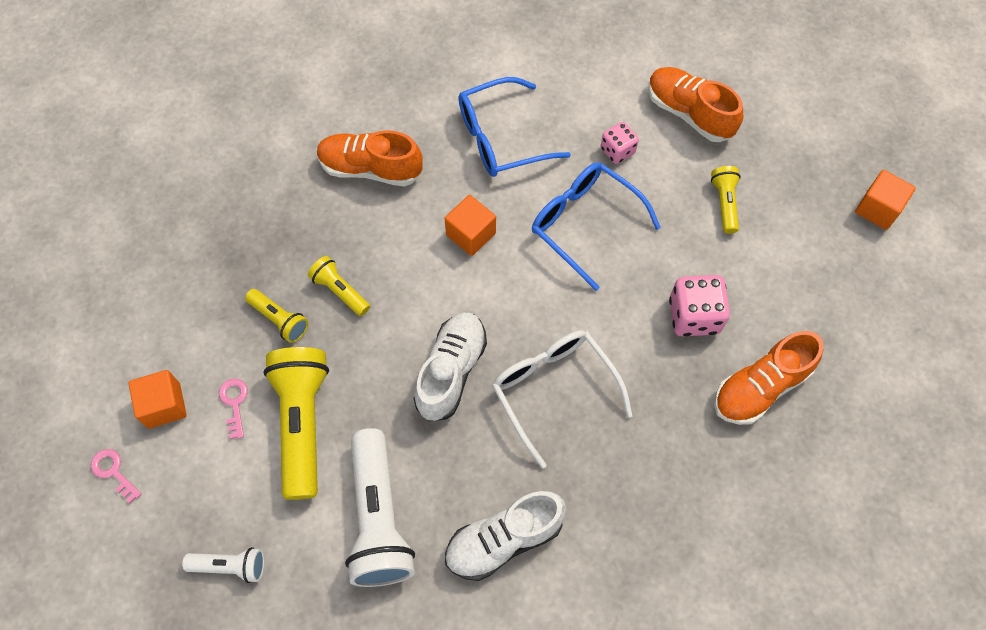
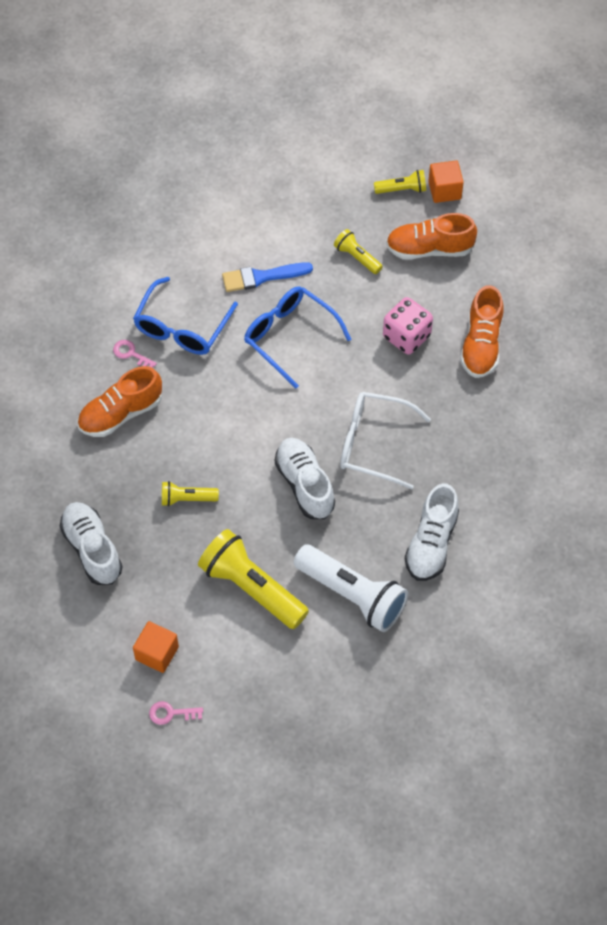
camera: 45 degrees left, 5 degrees down
white flashlight [182,547,265,583] -> none
pink key [219,378,248,439] -> pink key moved to [113,340,157,368]
yellow flashlight [245,289,309,343] -> yellow flashlight moved to [374,170,426,194]
orange cube [444,195,496,256] -> none
blue glasses [532,162,661,291] -> blue glasses turned 45 degrees clockwise [244,286,351,389]
pink dice [601,122,639,164] -> blue brush [222,262,313,292]
orange shoe [649,67,743,142] -> orange shoe moved to [386,213,477,259]
none -> white shoe [60,502,122,585]

